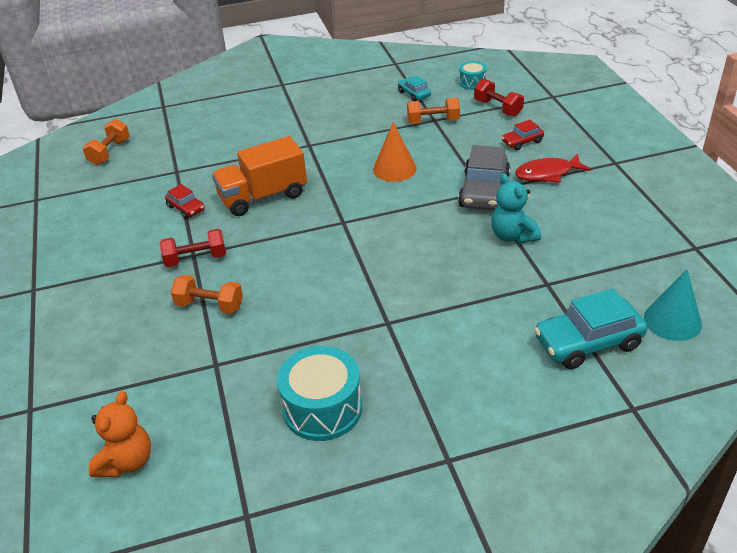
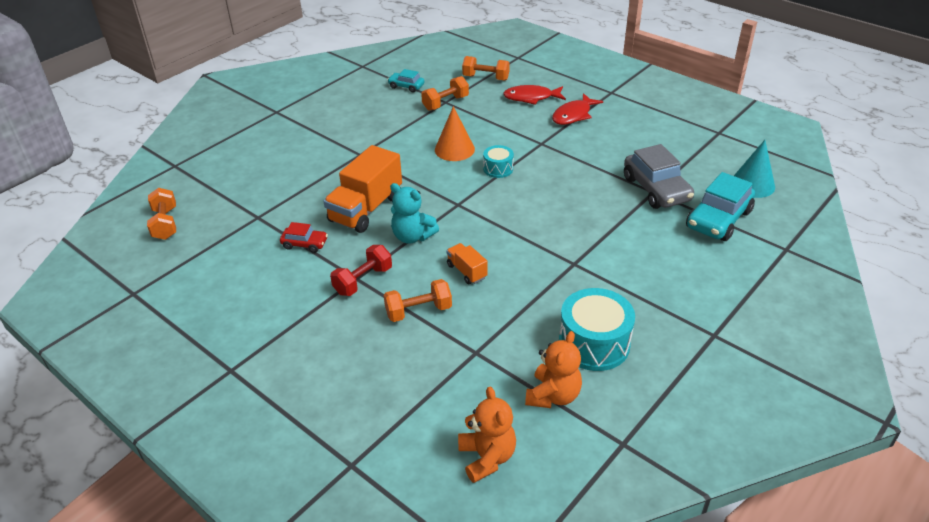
camera: 35 degrees left, 0 degrees up
grey car [458,145,510,210] -> grey car moved to [624,144,694,209]
turquoise drum [459,61,487,90] -> turquoise drum moved to [483,145,514,178]
red dumbbell [474,79,524,116] -> orange dumbbell [462,56,510,81]
turquoise teddy bear [491,174,541,244] -> turquoise teddy bear moved to [390,183,439,244]
red car [502,119,544,150] -> red fish [503,85,566,105]
none -> orange truck [446,243,488,284]
none -> orange teddy bear [525,331,582,408]

